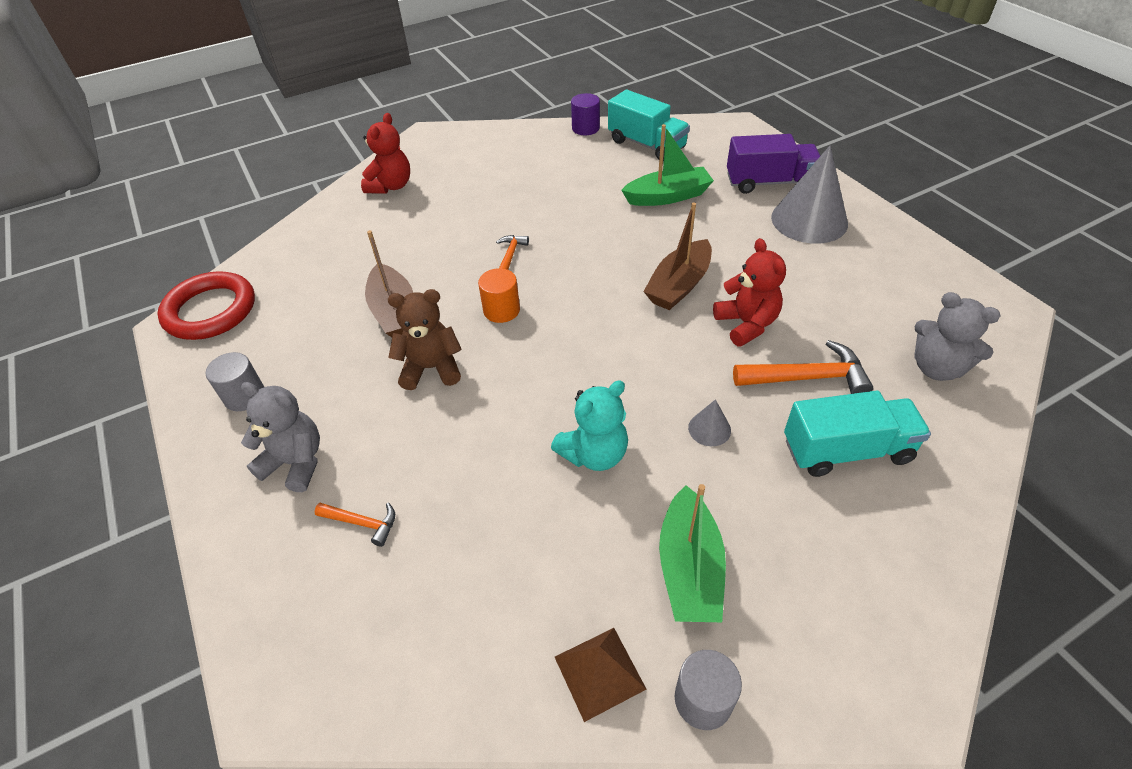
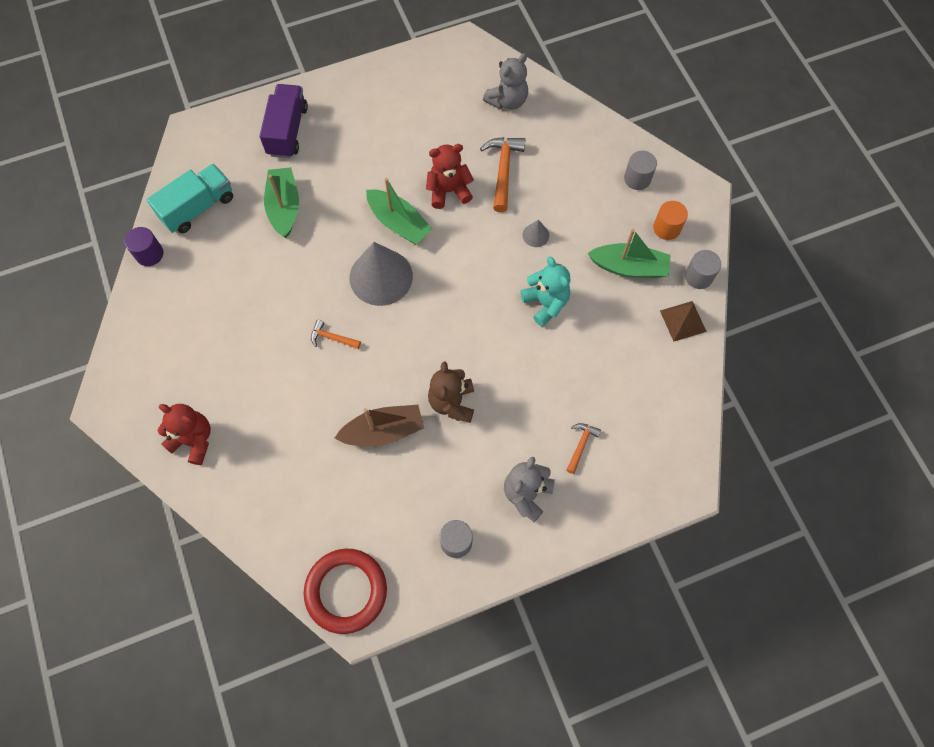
camera: 85 degrees left, 20 degrees up
orange cylinder [478,268,520,323] -> orange cylinder moved to [653,201,688,240]
brown boat [643,202,712,310] -> green boat [366,178,432,244]
grey cone [771,146,848,244] -> grey cone moved to [350,242,413,306]
turquoise truck [784,391,931,477] -> none
none -> grey cylinder [624,151,657,190]

